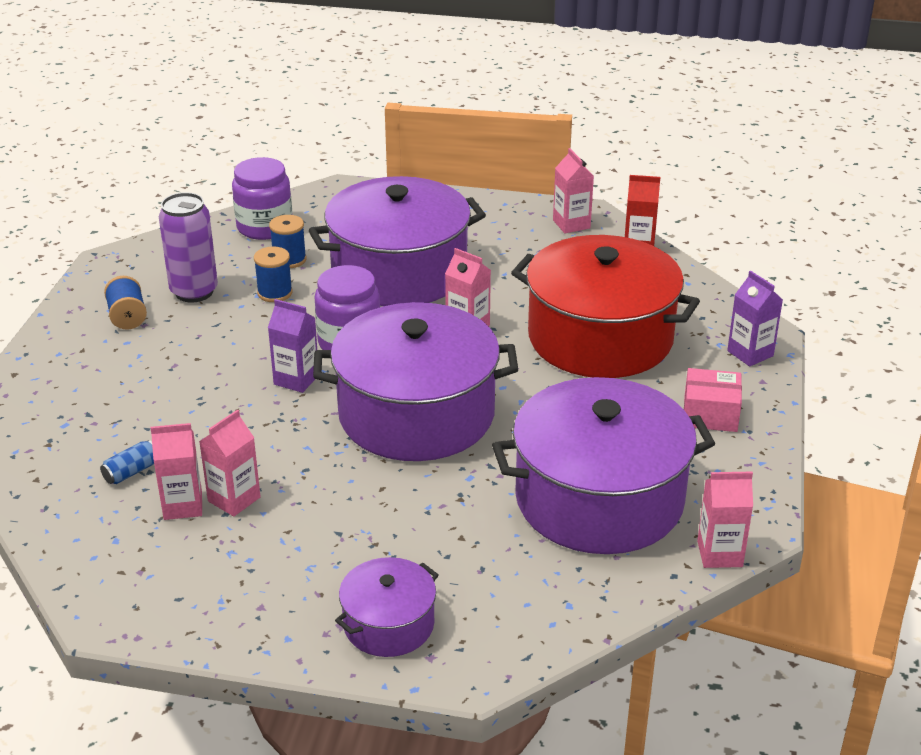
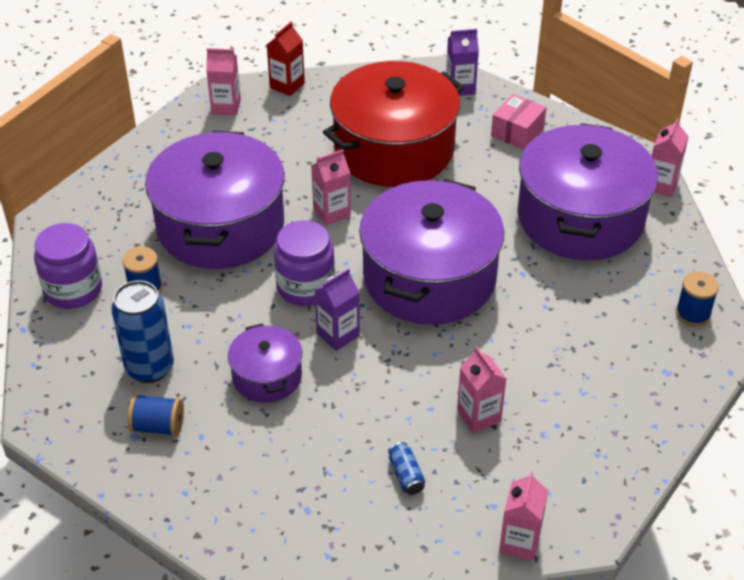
camera: 65 degrees left, 10 degrees up
pink carton [150,423,202,520] -> pink carton moved to [499,472,548,561]
purple can [159,192,218,302] -> blue can [111,280,174,383]
blue spool [254,247,293,302] -> blue spool moved to [676,272,719,326]
purple pot [335,557,439,657] -> purple pot moved to [228,324,302,403]

